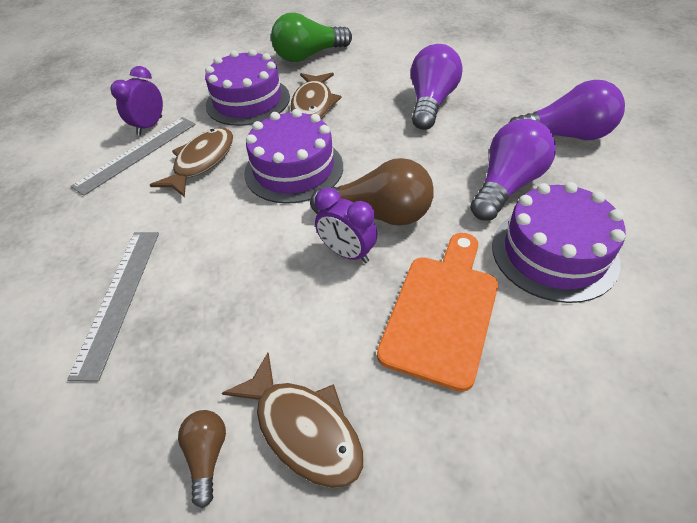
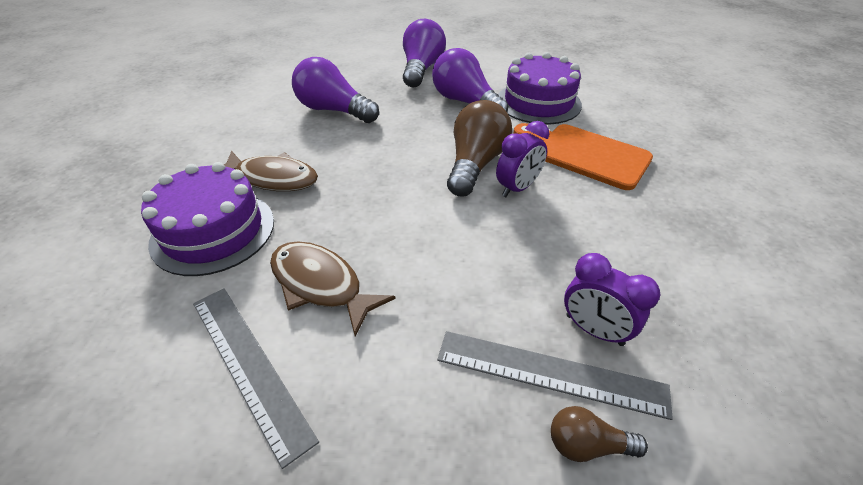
camera: 80 degrees left, 5 degrees down
purple clock [110,66,163,135] -> purple clock moved to [564,253,660,346]
brown light bulb [178,410,226,508] -> brown light bulb moved to [551,406,648,462]
brown fish [222,352,363,488] -> none
purple cake [244,109,343,204] -> none
green light bulb [271,13,352,62] -> none

